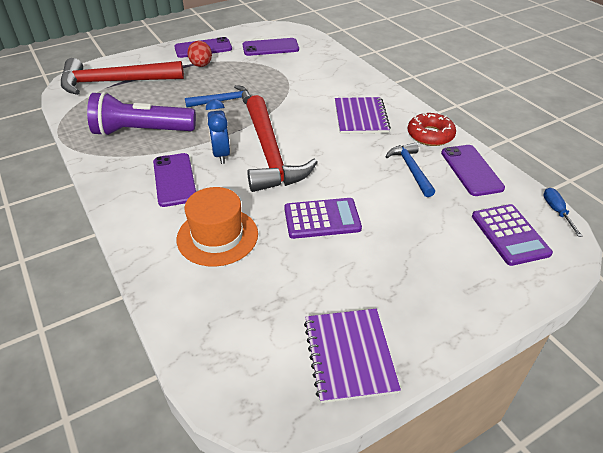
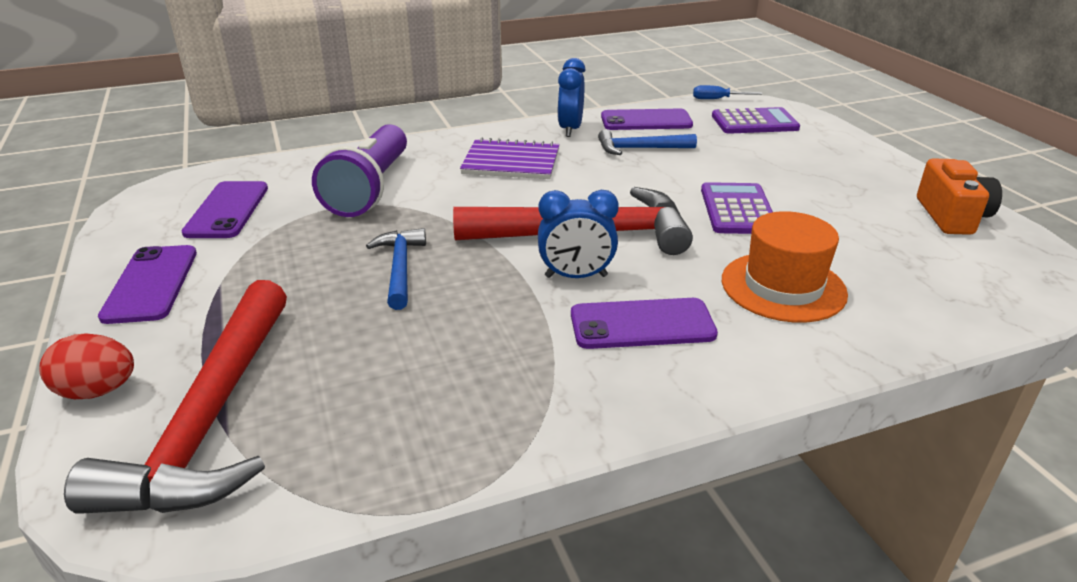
camera: 80 degrees left, 10 degrees down
purple flashlight [87,92,196,136] -> purple flashlight moved to [312,124,407,217]
red egg [187,41,212,67] -> red egg moved to [39,333,134,399]
purple notebook [304,309,401,403] -> orange camera [917,158,1002,235]
red donut [408,113,456,146] -> blue clock [557,58,586,137]

